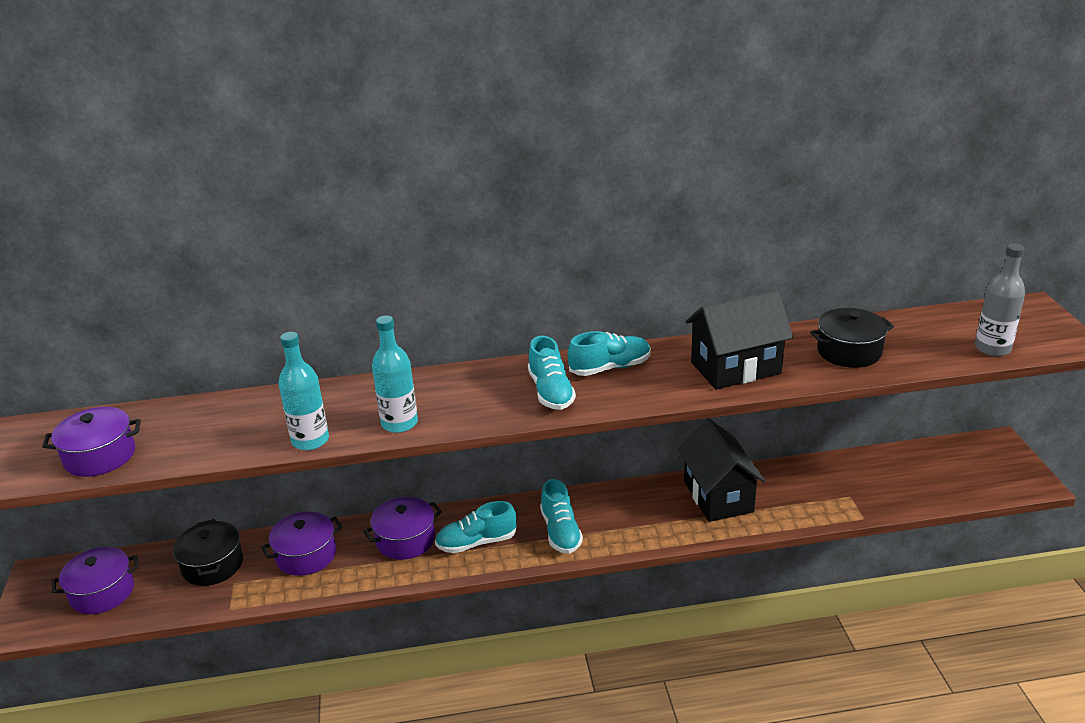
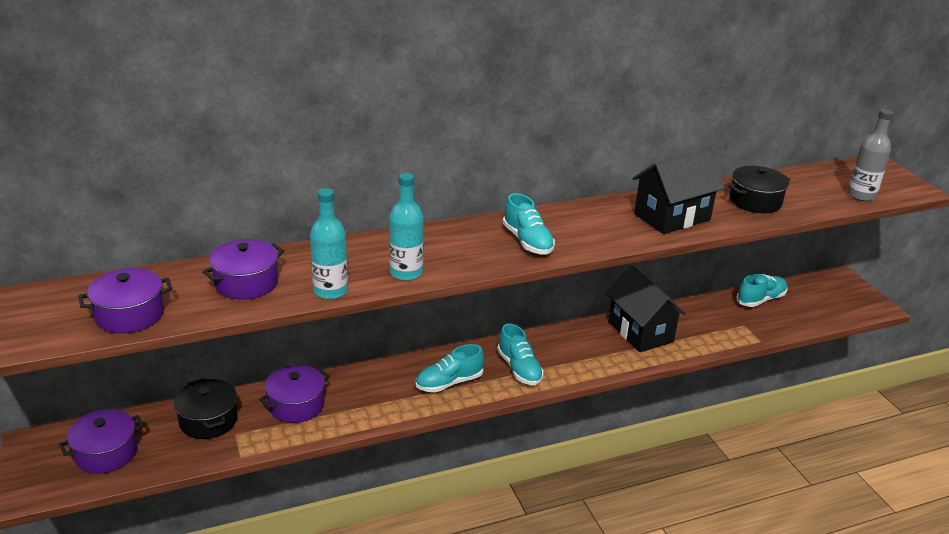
camera: 15 degrees left, 0 degrees up
purple pot [363,497,442,560] -> purple pot moved to [203,239,284,300]
turquoise shoe [568,331,651,376] -> turquoise shoe moved to [736,274,787,307]

